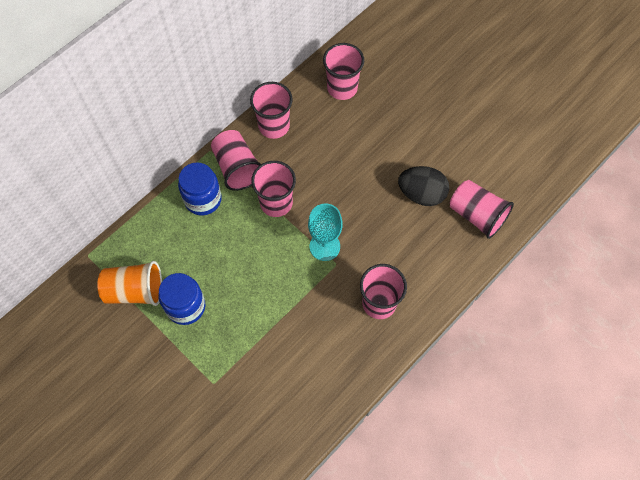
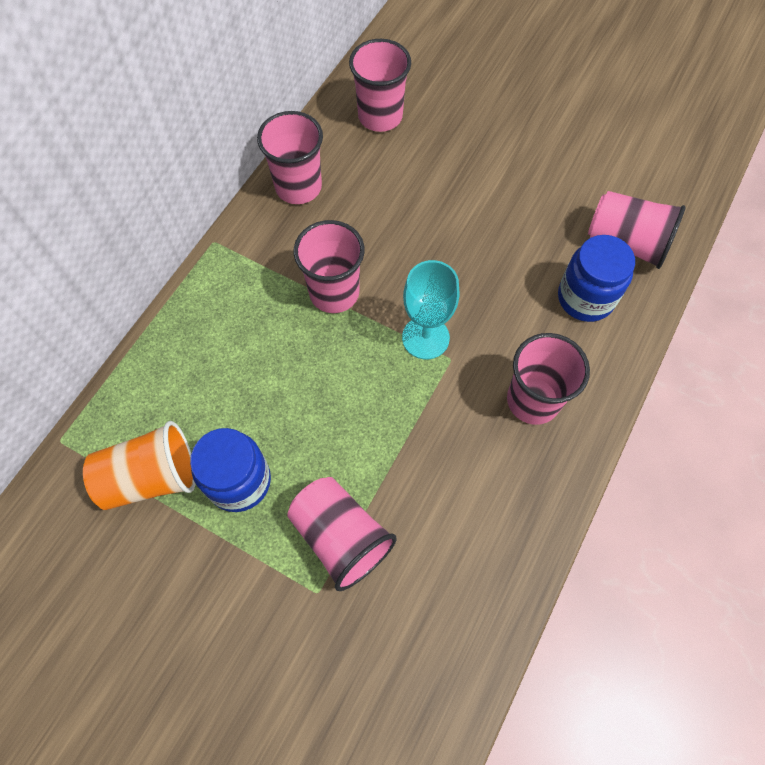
camera: 15 degrees left, 0 degrees up
blue jar [178,162,222,215] -> blue jar moved to [558,235,635,322]
pink cup [211,130,261,191] -> pink cup moved to [287,477,397,591]
black egg [398,166,449,206] -> none

